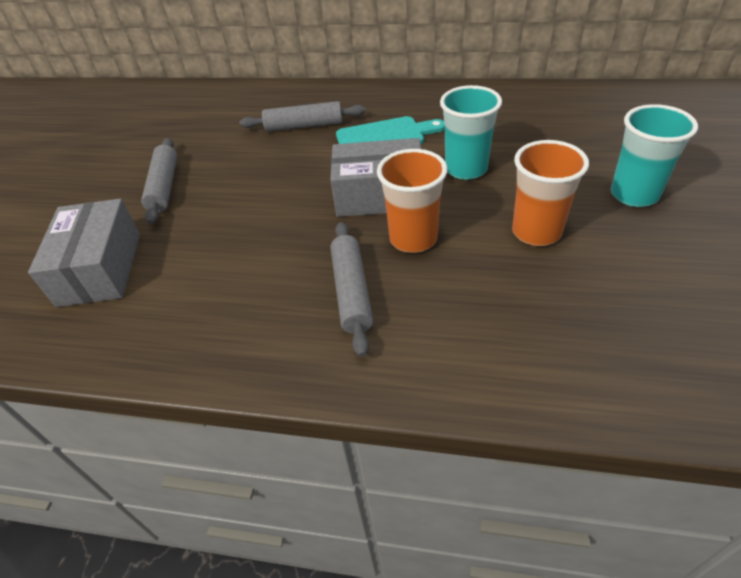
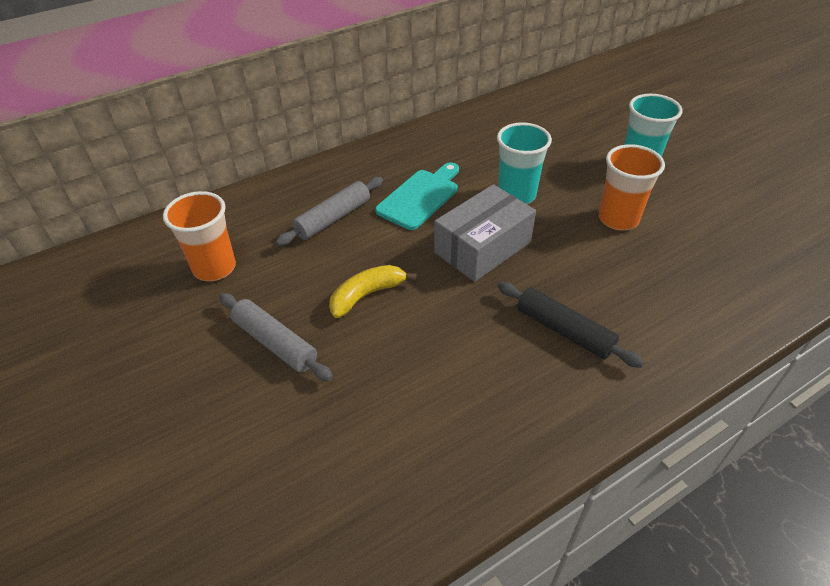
camera: 45 degrees left, 0 degrees up
grey box [28,199,140,307] -> none
grey rolling pin [330,222,373,357] -> black rolling pin [498,282,644,368]
orange cup [377,149,448,253] -> orange cup moved to [163,191,236,281]
none -> yellow banana [329,265,417,318]

